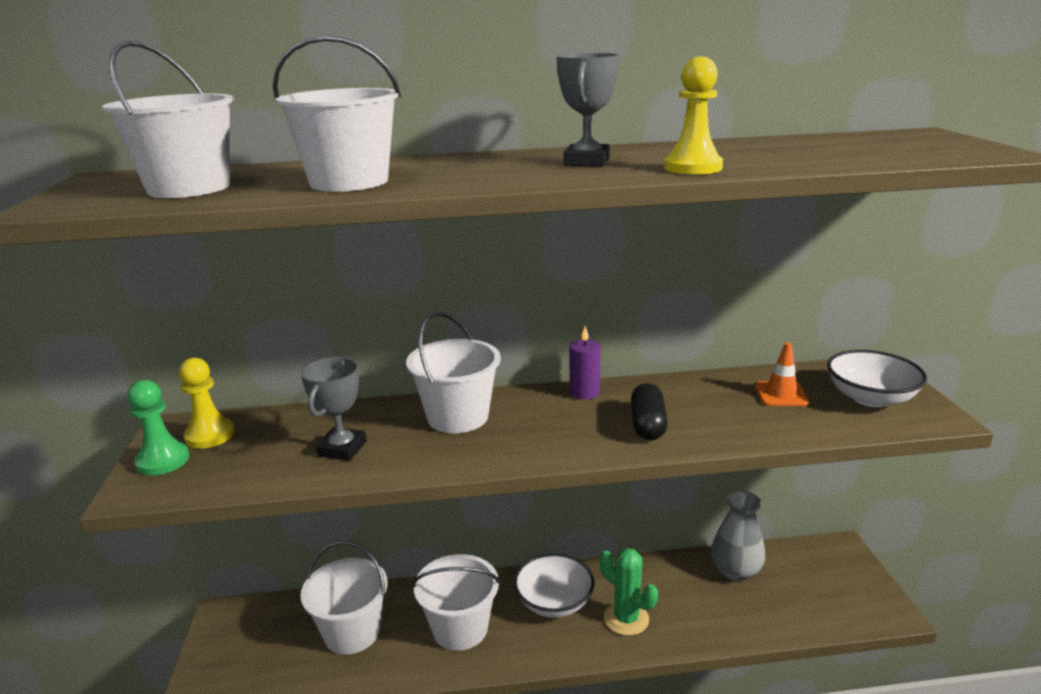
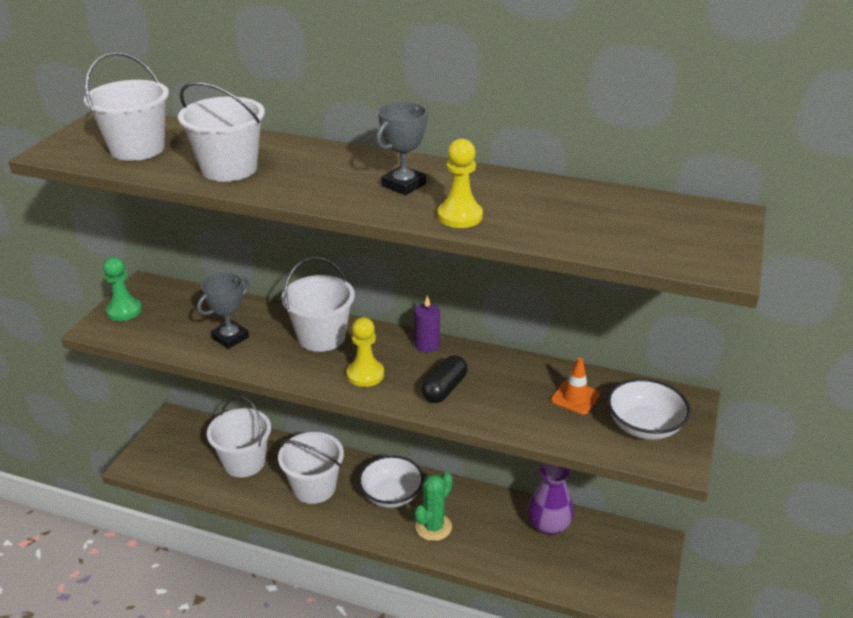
camera: 25 degrees right, 10 degrees up
yellow pawn [179,358,235,449] -> yellow pawn moved to [347,317,384,387]
green cactus [600,548,658,636] -> green cactus turned 60 degrees clockwise [415,472,453,541]
grey vase [711,491,765,581] -> purple vase [527,463,574,535]

